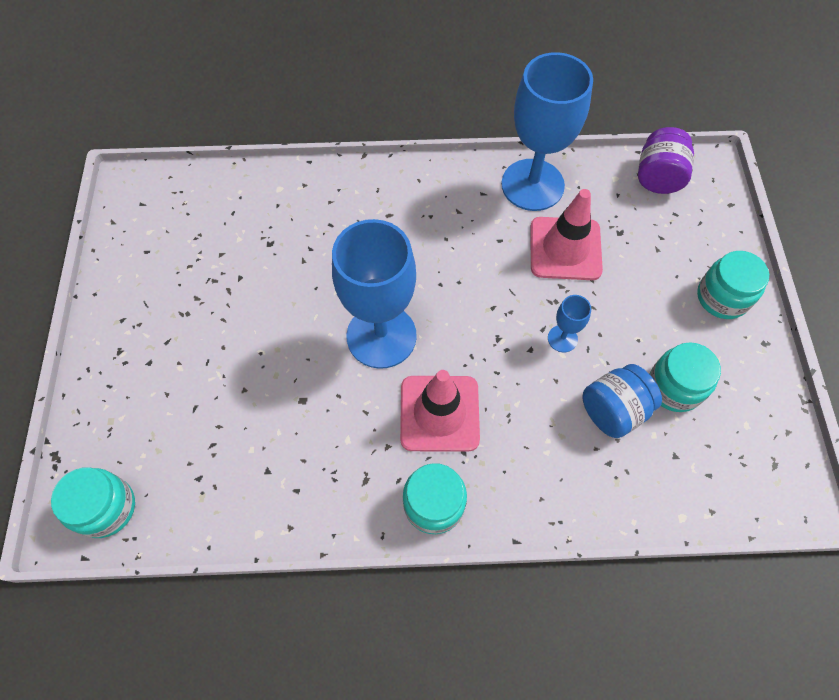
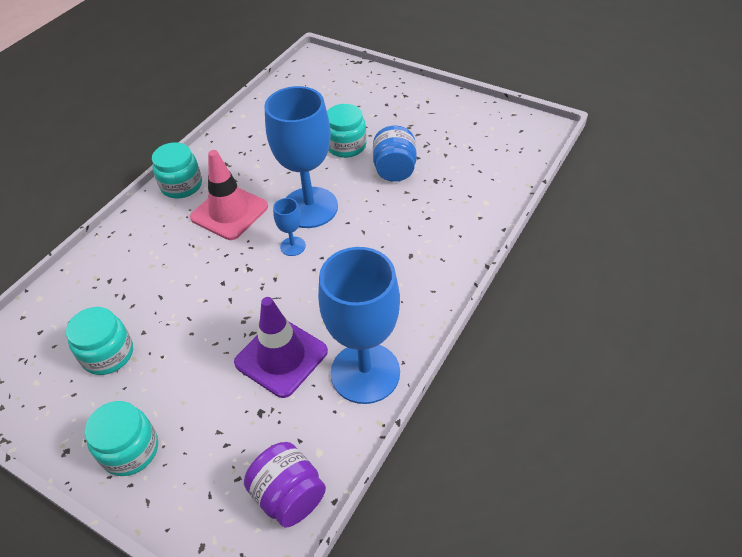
camera: 125 degrees right, 15 degrees down
turquoise jar [51,467,135,538] -> turquoise jar moved to [327,104,367,158]
pink traffic cone [530,189,603,280] -> purple traffic cone [234,297,328,398]
blue goblet [548,295,591,352] -> blue goblet moved to [273,198,306,256]
blue jar [582,364,662,438] -> blue jar moved to [373,126,417,182]

